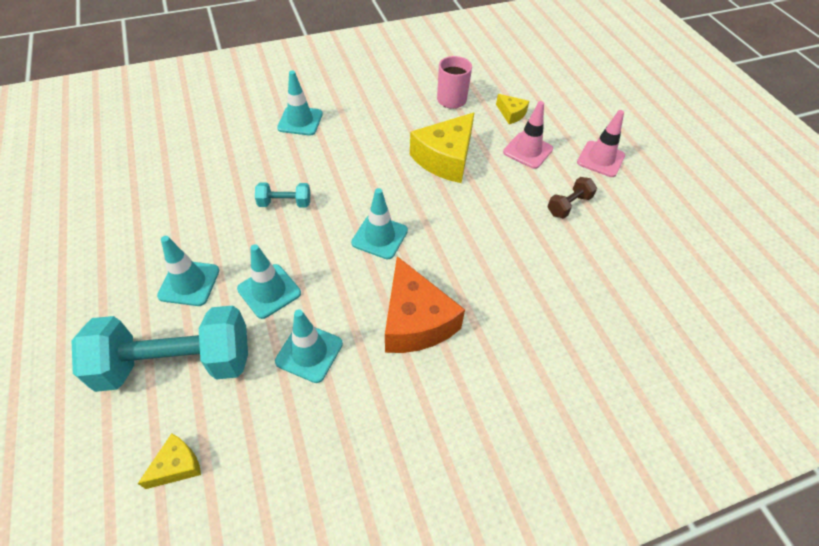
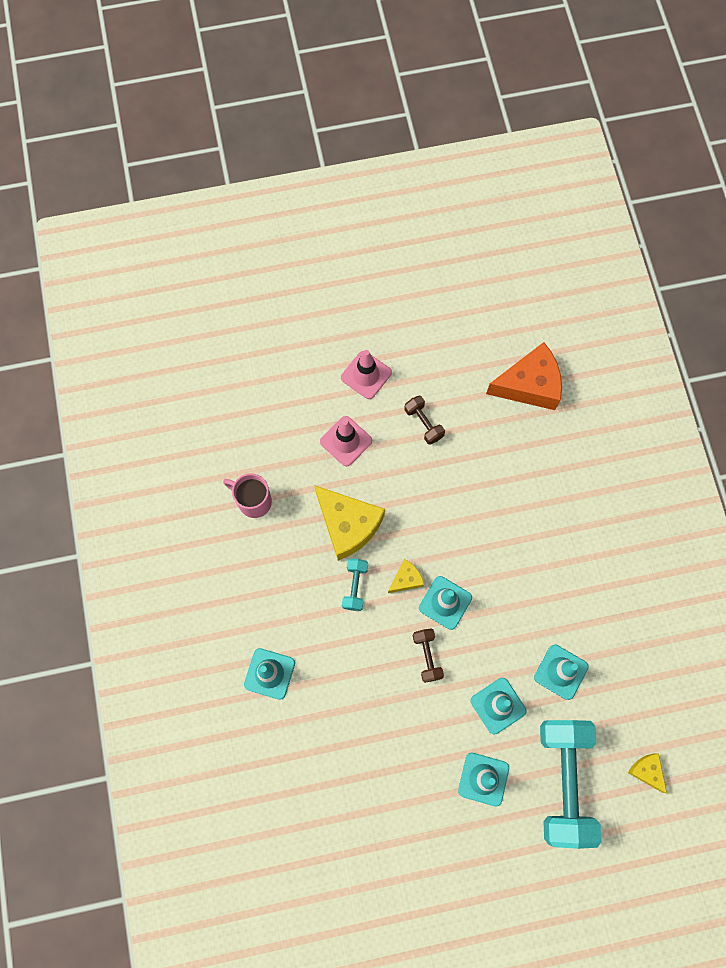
camera: 80 degrees left, 20 degrees up
turquoise dumbbell [255,183,310,208] -> turquoise dumbbell moved to [342,559,368,611]
orange cheese [385,256,465,353] -> orange cheese moved to [486,342,562,410]
yellow cheese [496,94,529,124] -> yellow cheese moved to [388,559,424,593]
none -> brown dumbbell [413,628,444,683]

